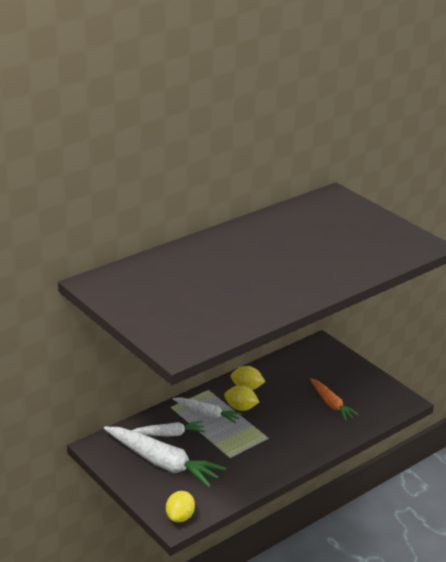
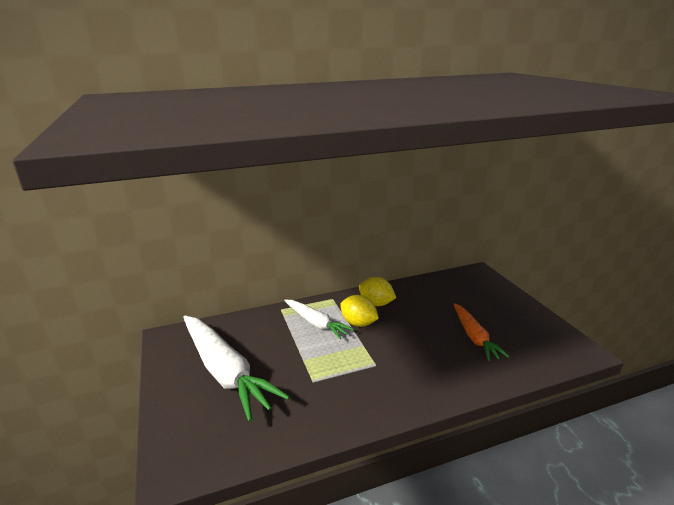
camera: 20 degrees right, 5 degrees down
white carrot [131,421,205,437] -> none
yellow lemon [166,491,195,523] -> none

